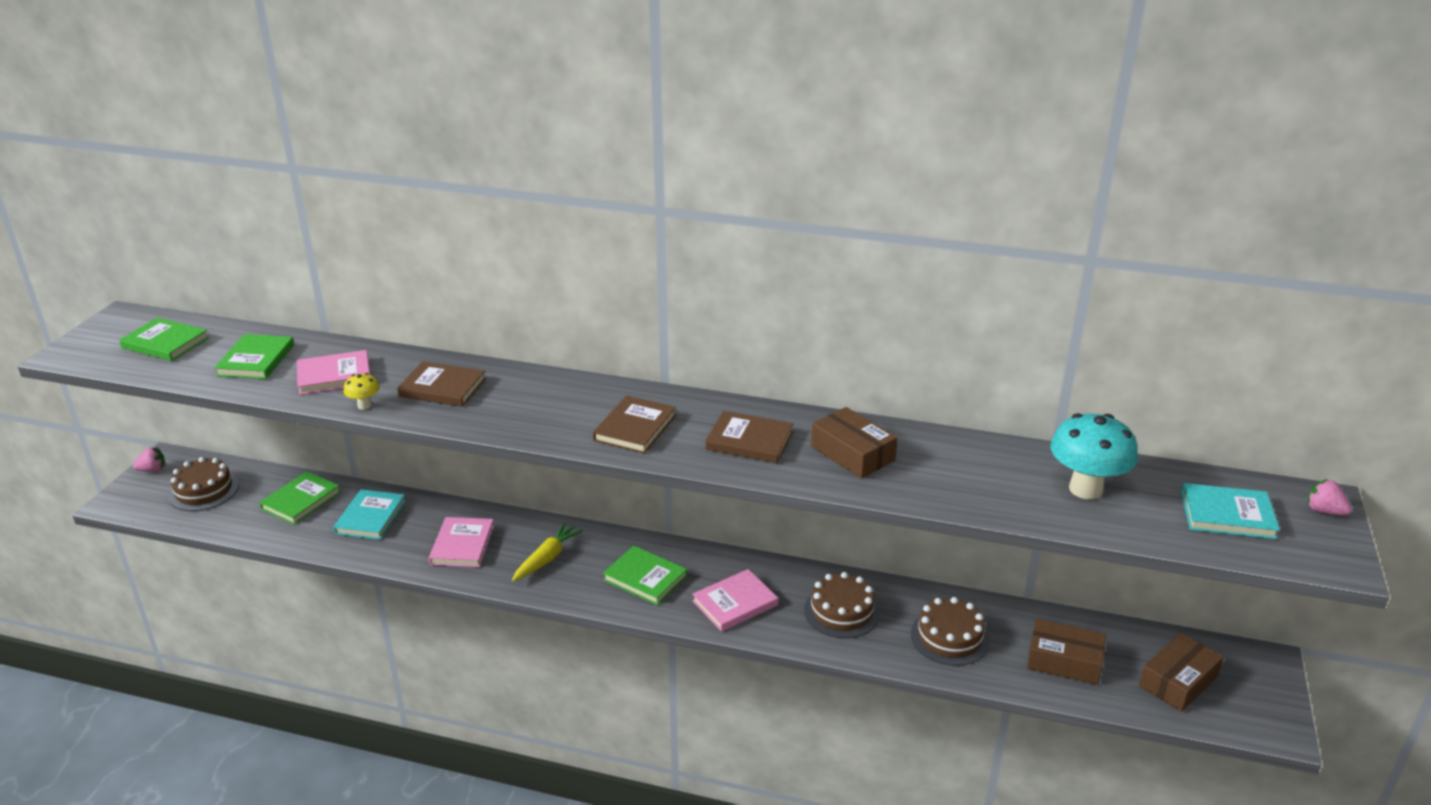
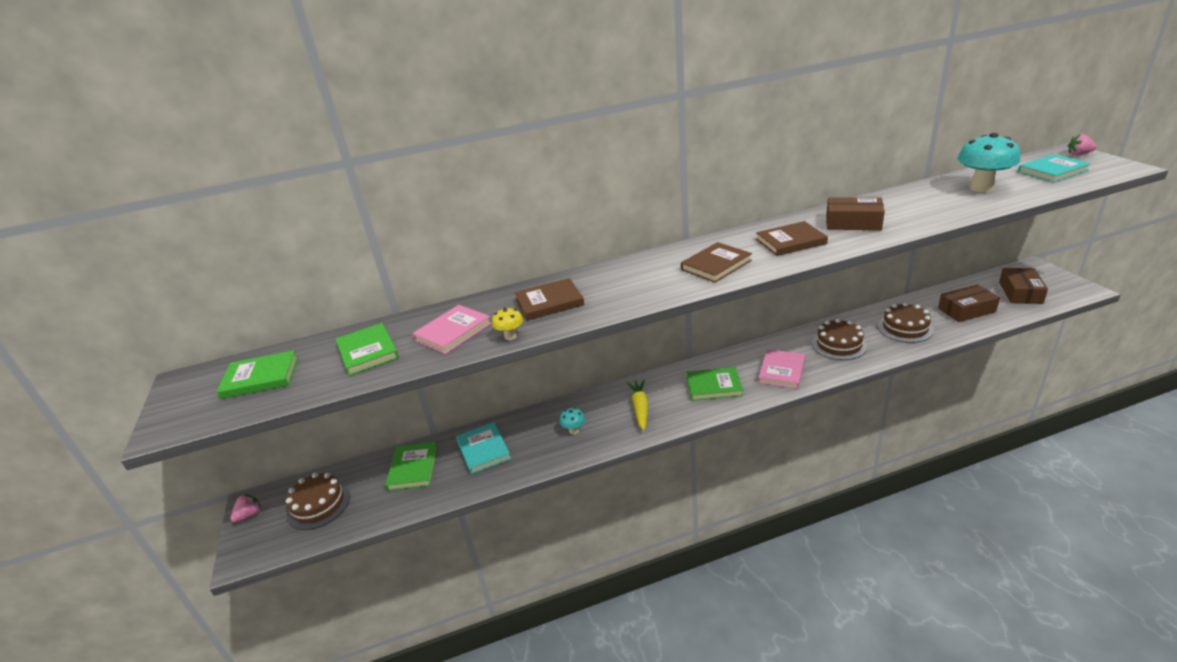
camera: 30 degrees left, 0 degrees up
pink book [429,517,494,567] -> turquoise mushroom [560,408,585,434]
brown book [593,395,676,454] -> brown book turned 60 degrees clockwise [681,242,752,283]

